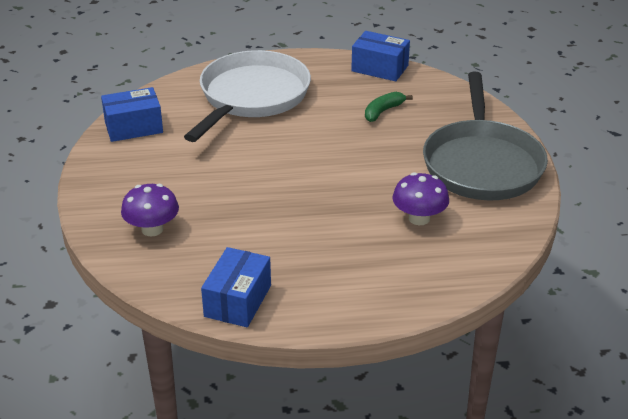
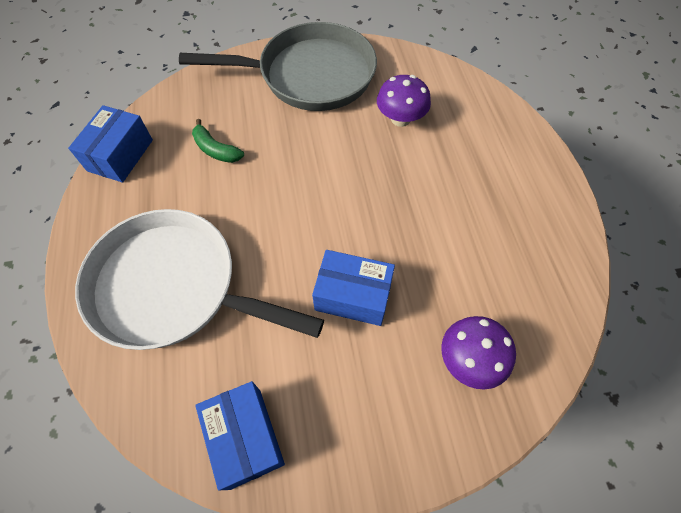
camera: 95 degrees left, 25 degrees up
blue box [201,247,271,327] -> blue box moved to [312,250,395,326]

